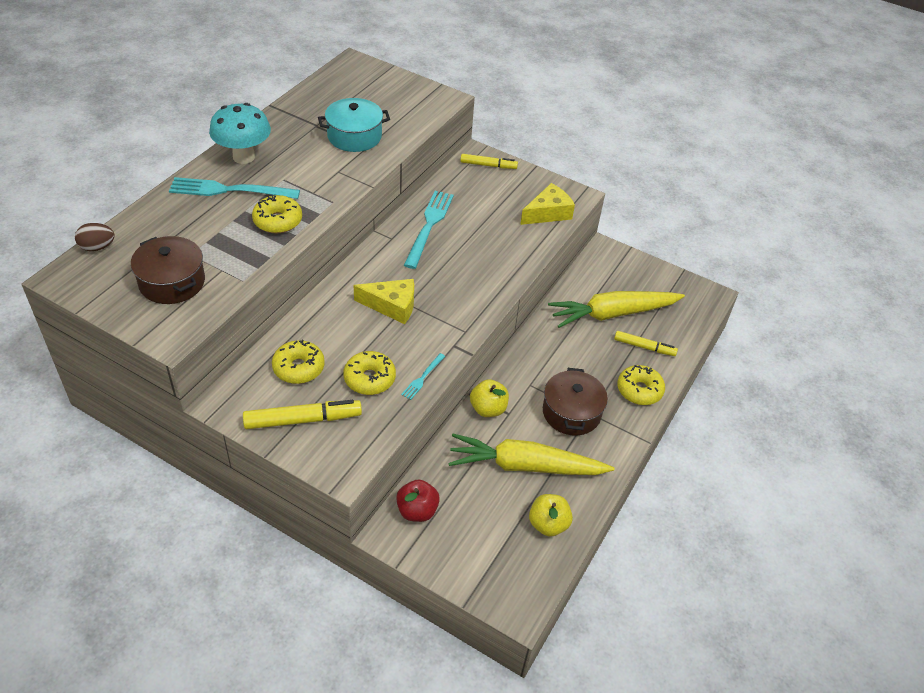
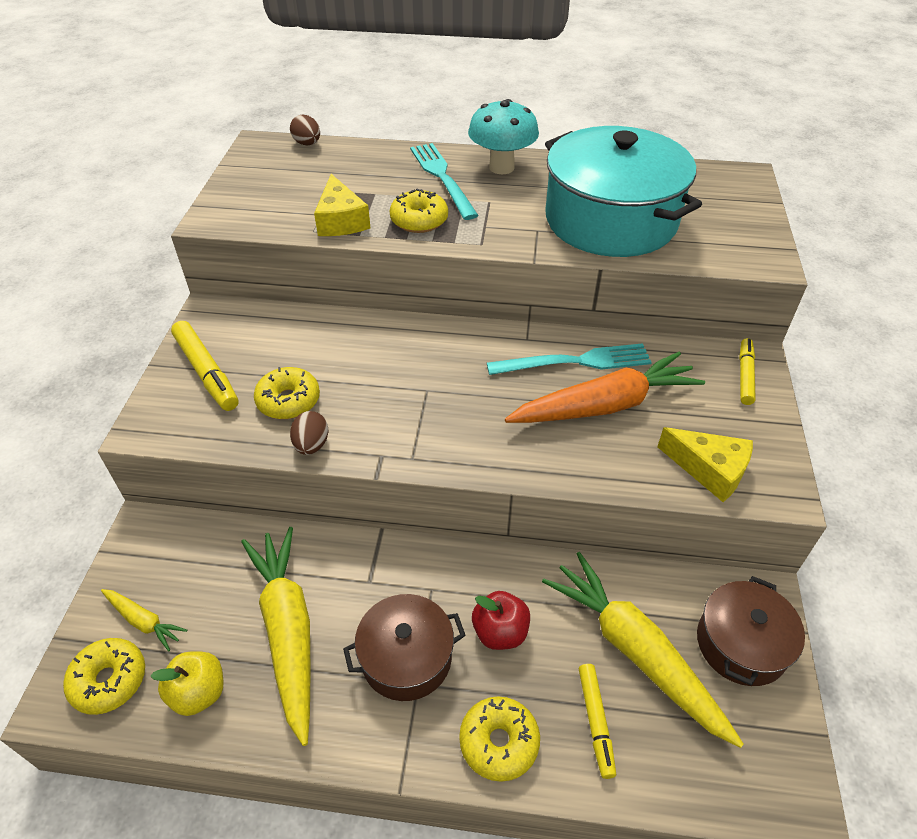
camera: 70 degrees right, 0 degrees up
brown pot [131,236,205,304] -> brown pot moved to [697,576,805,686]
yellow donut [272,340,325,384] -> yellow donut moved to [63,638,145,715]
turquoise pot [318,98,390,152] -> turquoise pot [545,126,702,257], size x1.85
yellow cheese [354,279,414,324] -> yellow cheese moved to [314,174,371,236]
red apple [396,480,440,522] -> red apple moved to [472,591,530,650]
turquoise fork [401,353,445,400] -> brown egg [290,411,329,455]
yellow marker [460,154,518,169] -> yellow marker turned 150 degrees counterclockwise [739,338,756,405]
yellow apple [470,379,509,417] -> none
none -> yellow carrot [101,589,187,651]
none -> orange carrot [505,352,705,423]

